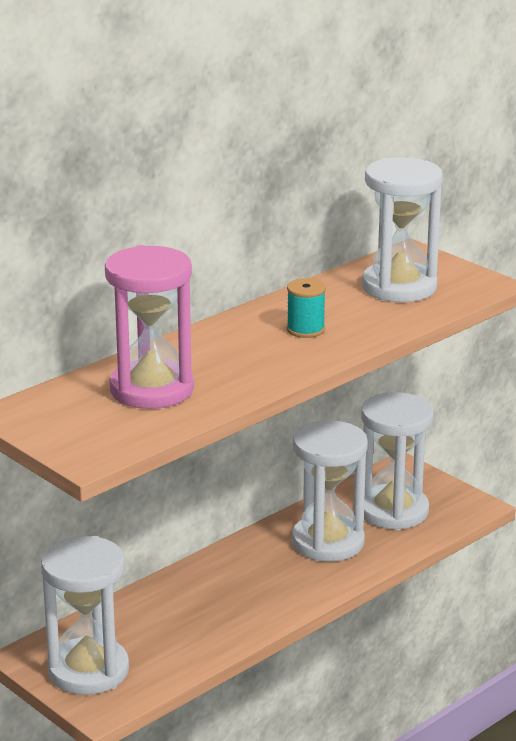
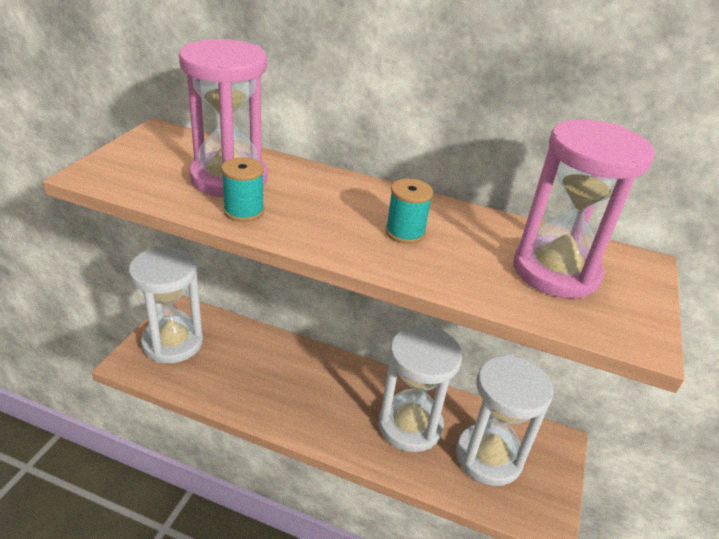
camera: 60 degrees right, 10 degrees up
white hourglass [362,157,443,302] -> pink hourglass [513,119,655,298]
none -> turquoise spool [221,157,264,222]

